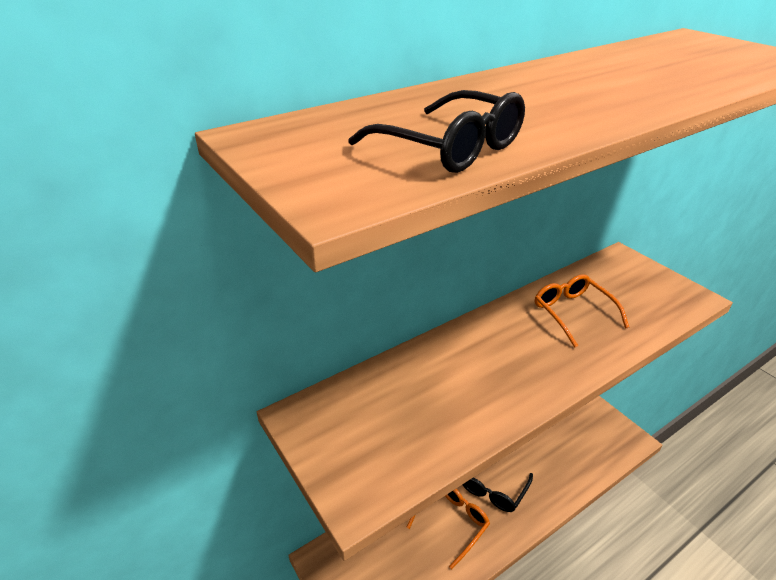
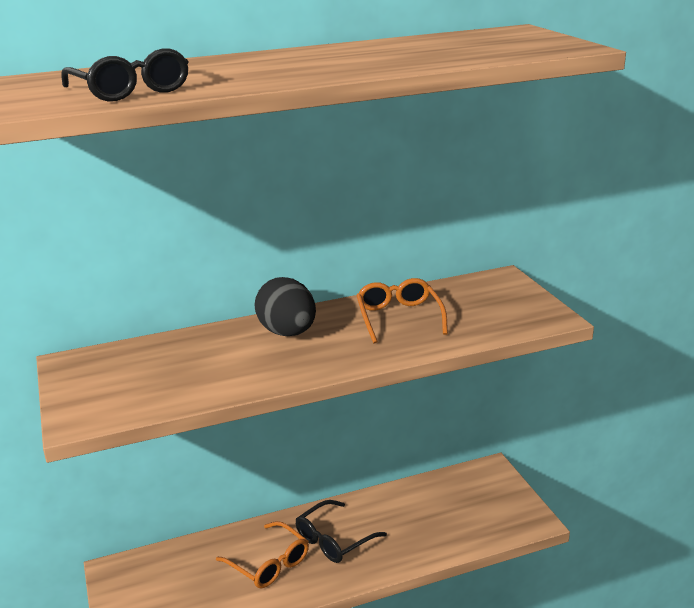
camera: 15 degrees right, 10 degrees down
orange glasses [407,489,490,569] -> orange glasses turned 75 degrees clockwise [216,521,309,588]
none -> black egg [254,277,316,336]

